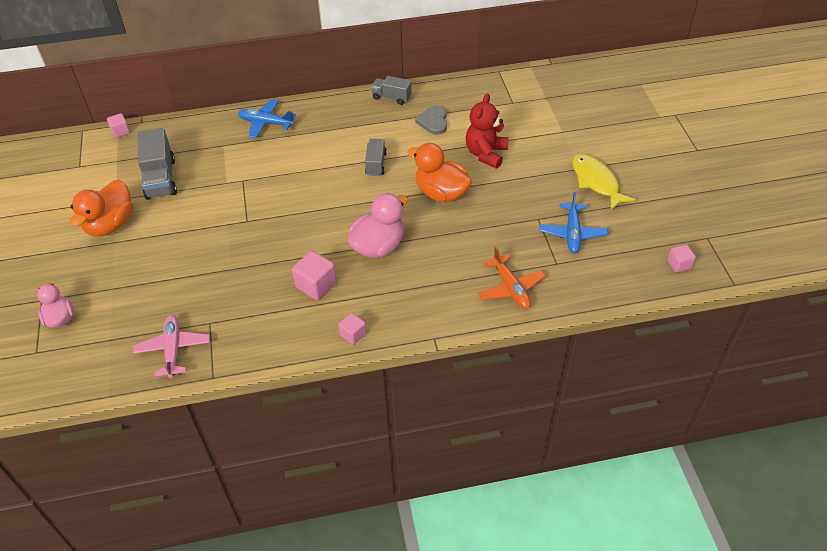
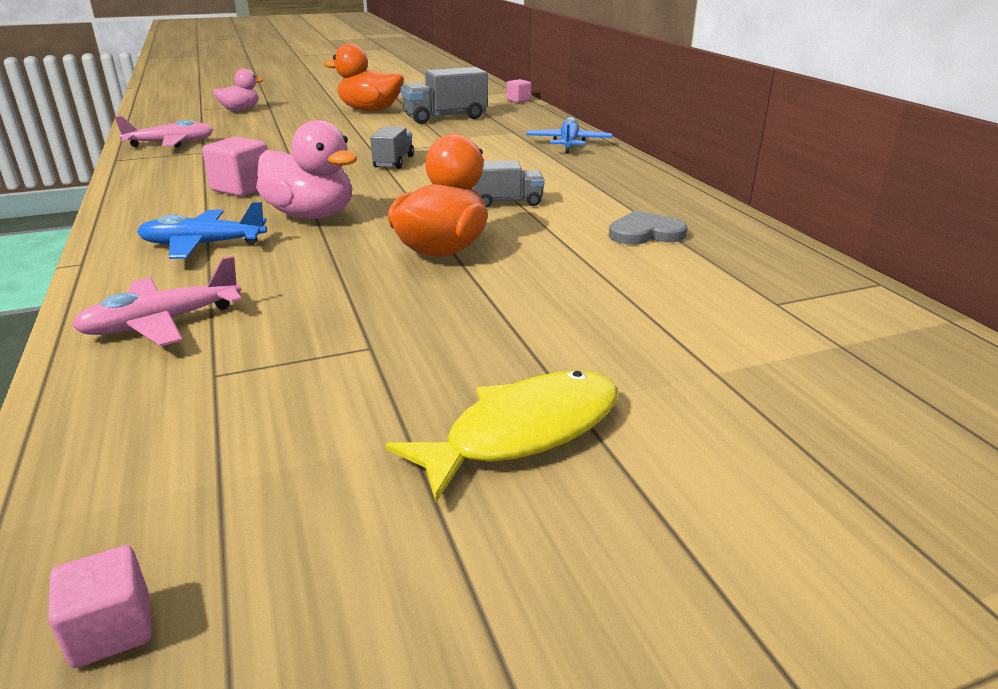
camera: 80 degrees right, 20 degrees down
pink cube [338,313,366,345] -> none
grey truck [371,76,412,105] -> grey truck moved to [370,126,414,169]
red teddy bear [466,93,508,169] -> none
orange plane [478,247,546,309] -> pink plane [72,256,242,346]
blue plane [540,192,608,253] -> blue plane moved to [137,202,267,259]

